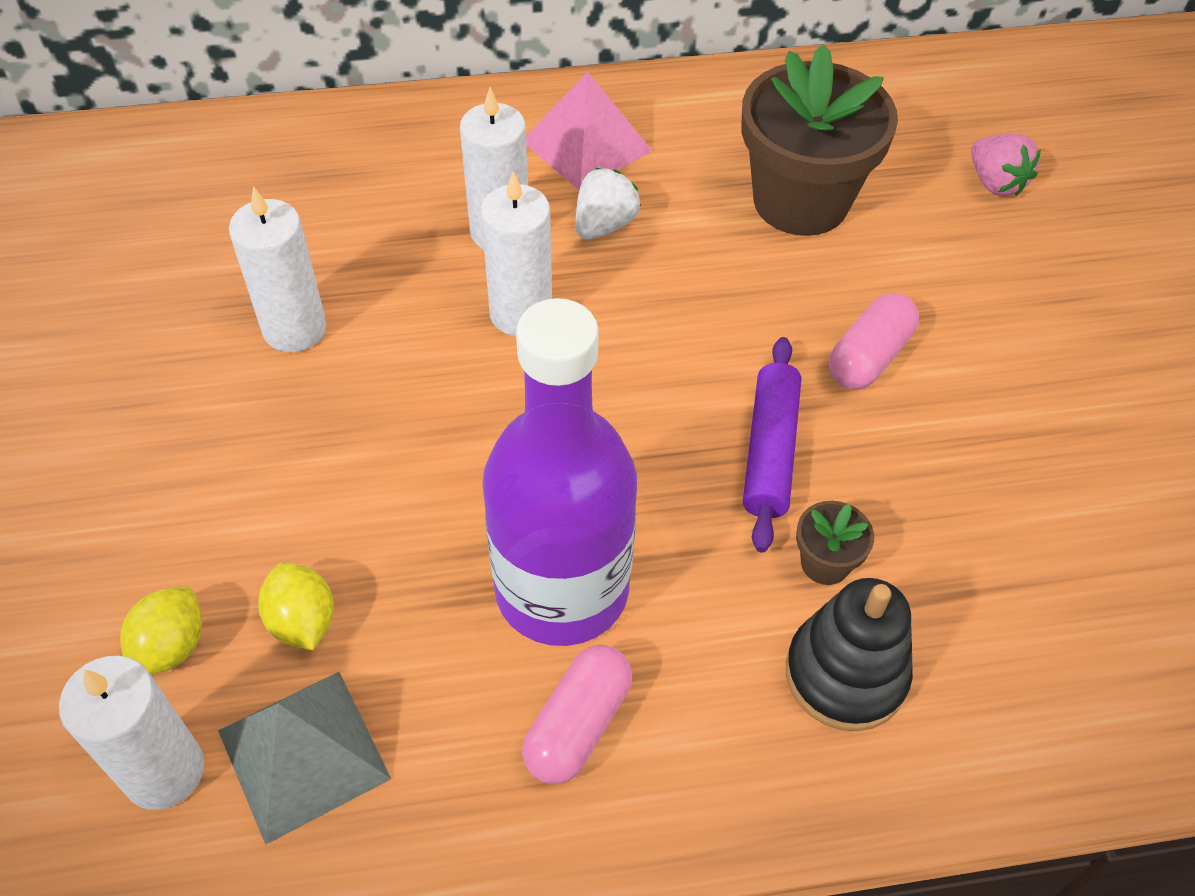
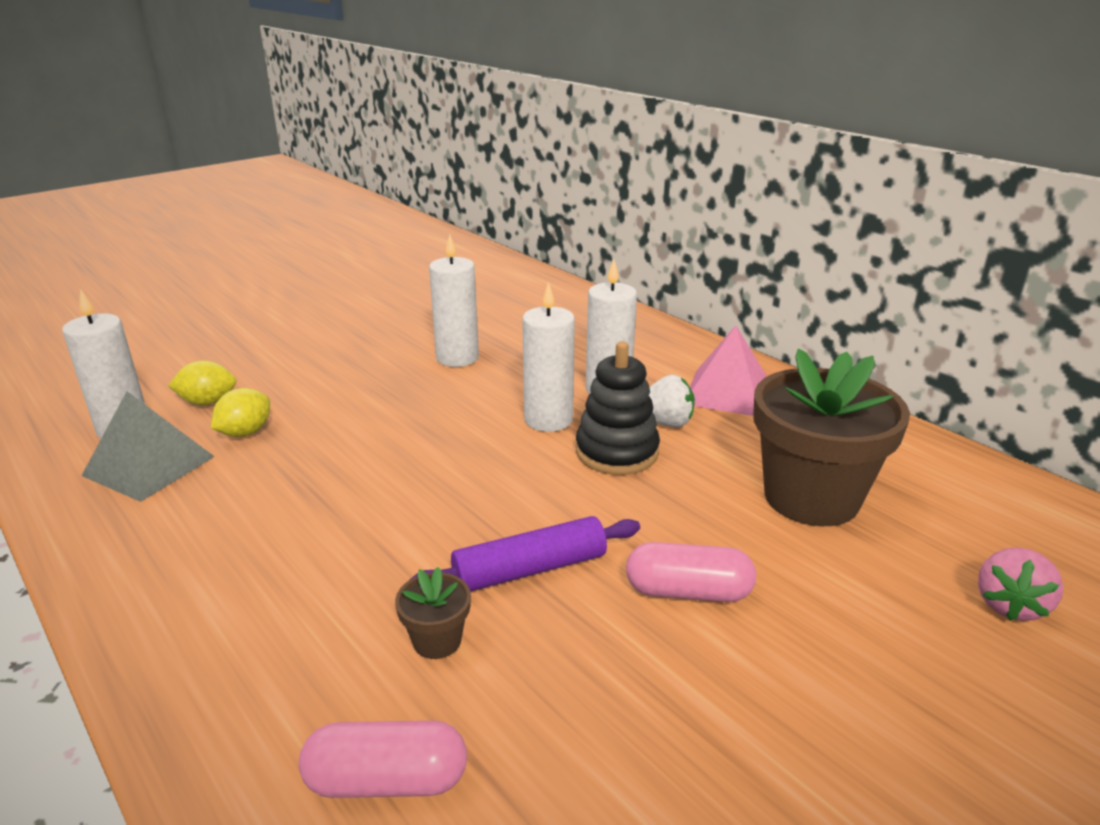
camera: 60 degrees right, 25 degrees down
purple bottle [482,298,637,646] -> none
pink capsule [522,645,632,784] -> pink capsule moved to [299,721,467,798]
black stacking toy [786,578,913,731] -> black stacking toy moved to [576,341,660,475]

